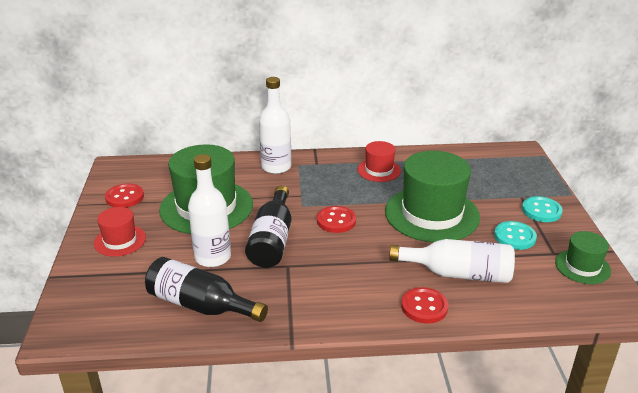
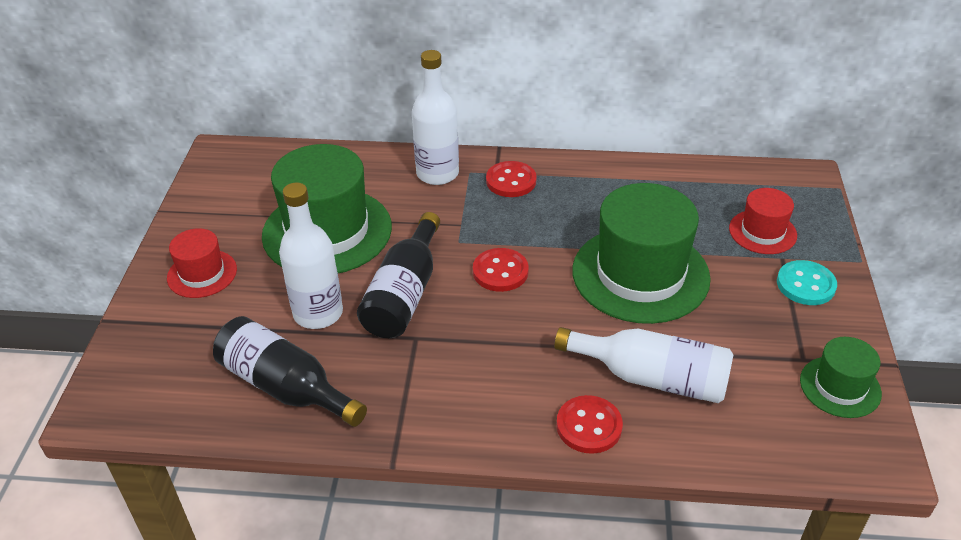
camera: 10 degrees right, 10 degrees up
red button [105,183,144,208] -> red button moved to [486,161,537,197]
red hat [357,141,401,182] -> red hat moved to [729,188,797,254]
turquoise button [494,221,537,250] -> none

